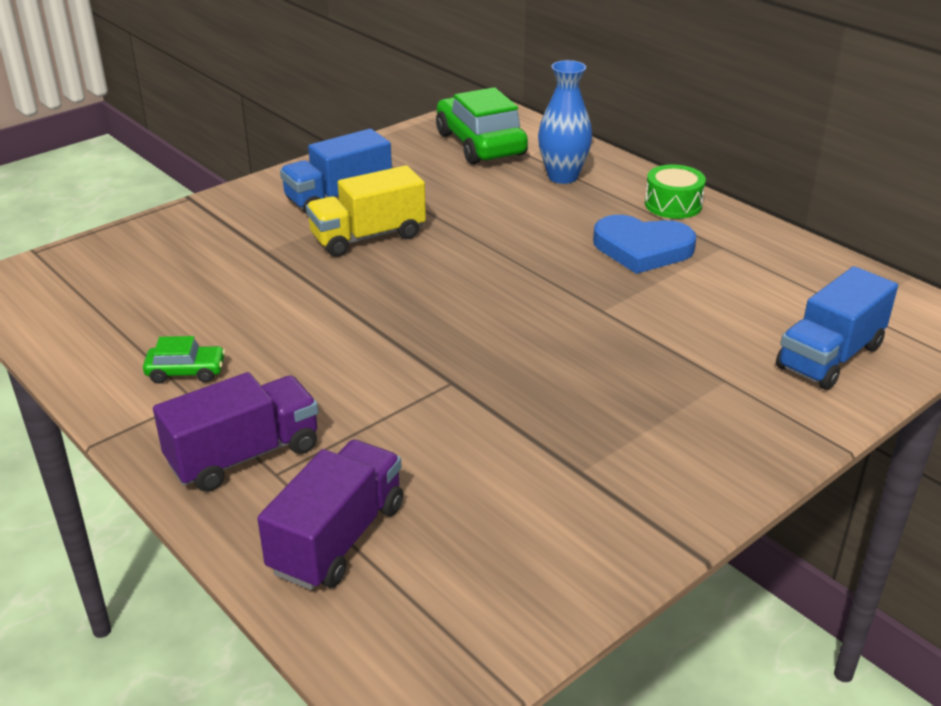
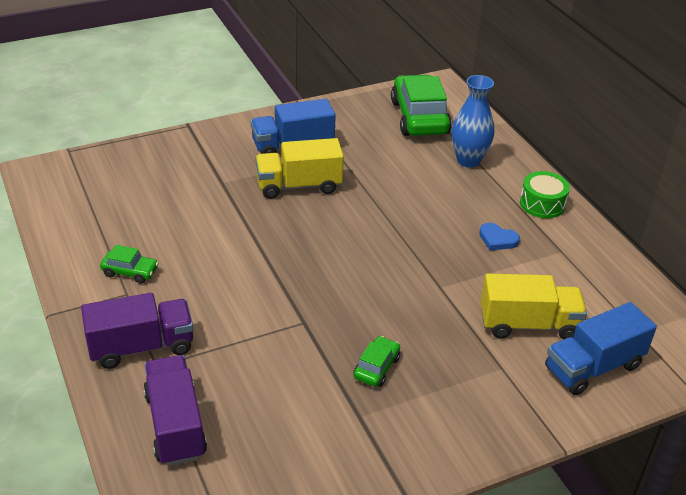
camera: 15 degrees right, 5 degrees up
purple truck [257,440,403,590] -> purple truck turned 60 degrees counterclockwise [143,355,207,466]
blue heart [593,215,696,274] -> blue heart [479,223,520,250], size x0.52
none -> green car [353,336,400,387]
none -> yellow truck [481,273,587,339]

